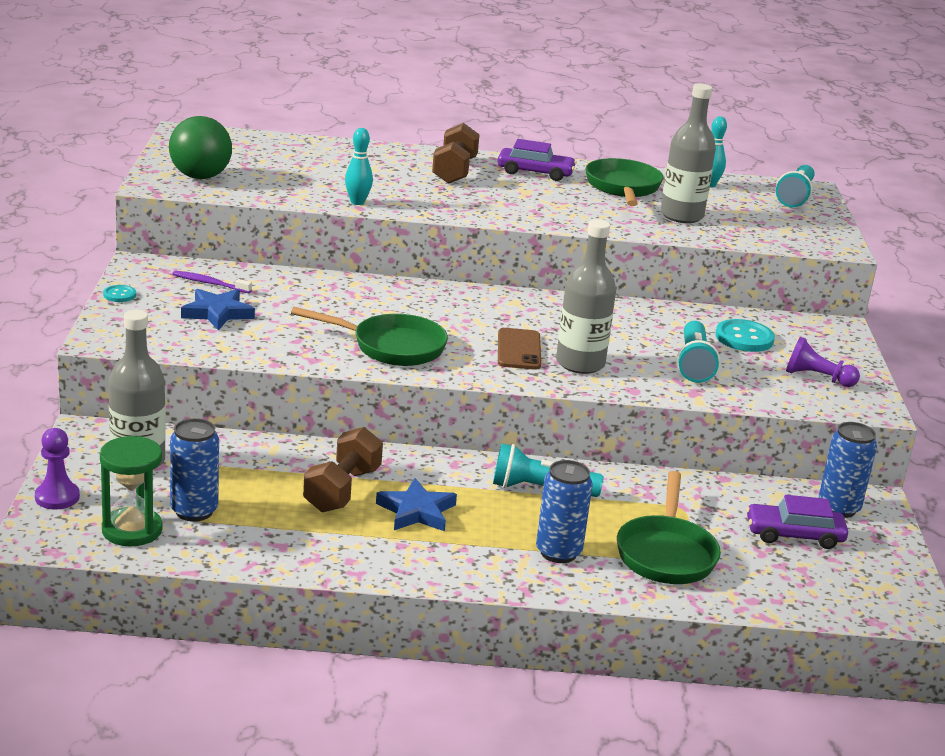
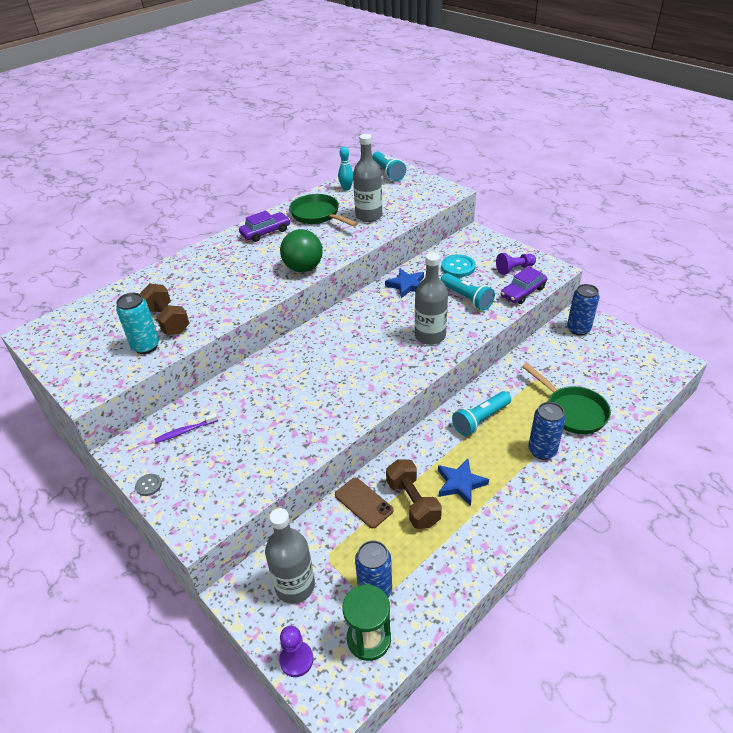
camera: 40 degrees left, 15 degrees up
turquoise button [103,285,136,302] -> grey button [135,474,162,496]
green ball [169,116,232,179] -> green ball moved to [280,229,323,272]
blue star [181,289,255,330] -> blue star moved to [385,268,424,298]
green pan [291,307,448,366] -> none
turquoise bowling pin [345,128,373,205] -> none
brown dumbbell [432,123,480,184] -> brown dumbbell moved to [140,284,189,335]
brown phone [498,328,541,370] -> brown phone moved to [335,478,394,528]
purple car [746,495,848,549] -> purple car moved to [501,266,547,304]
none -> turquoise can [116,293,159,354]

